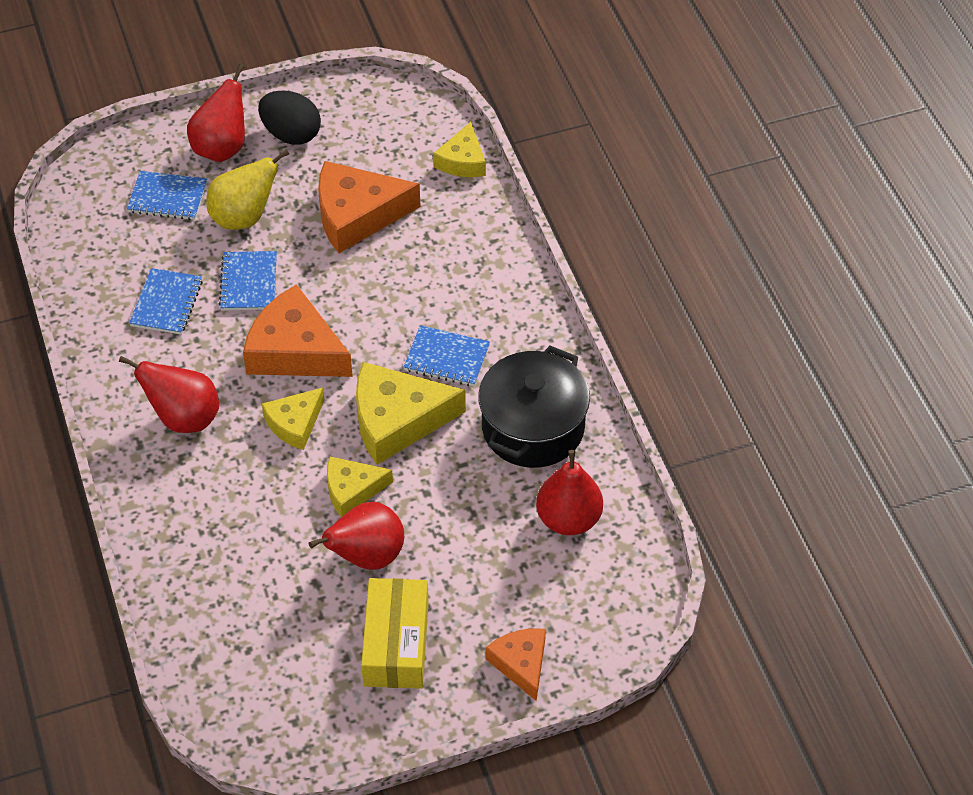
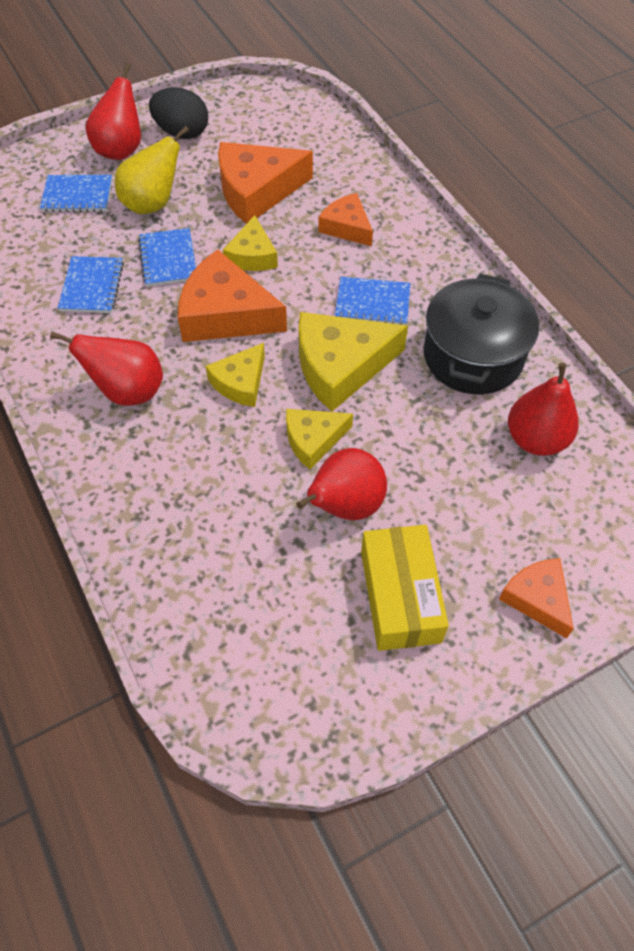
camera: 10 degrees left, 5 degrees up
yellow cheese [433,122,486,177] -> yellow cheese moved to [223,215,278,271]
none -> orange cheese [318,193,373,246]

